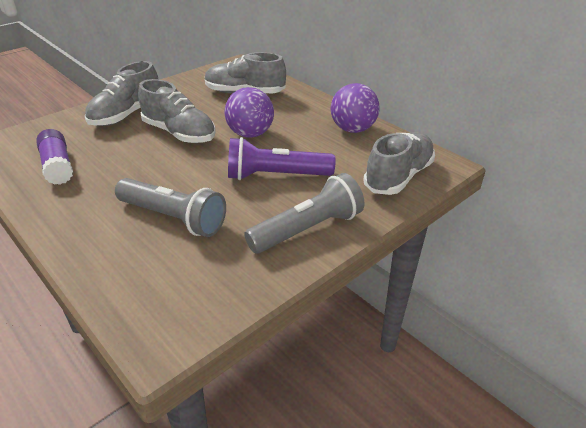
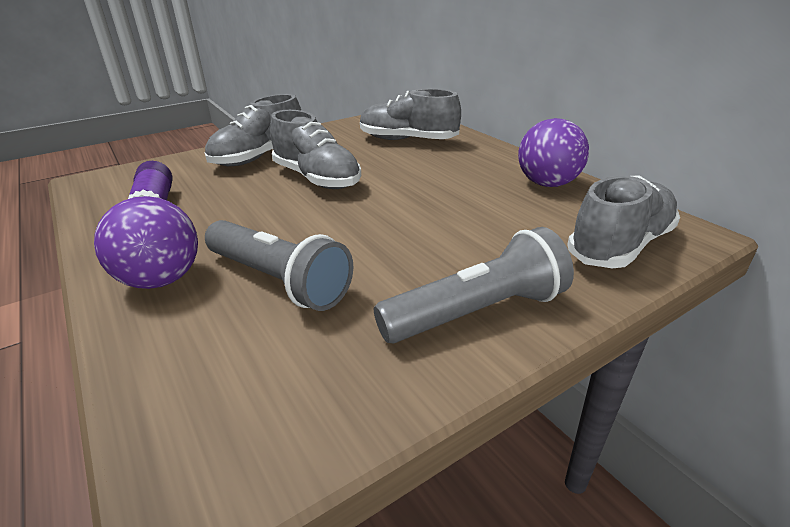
camera: 10 degrees right, 5 degrees down
purple ball [225,87,274,138] -> purple ball moved to [94,196,198,289]
purple flashlight [228,137,335,180] -> none

